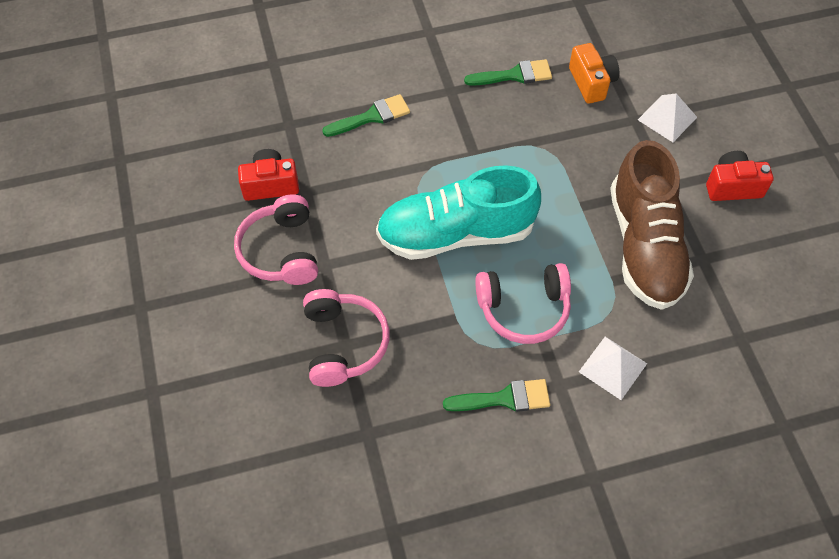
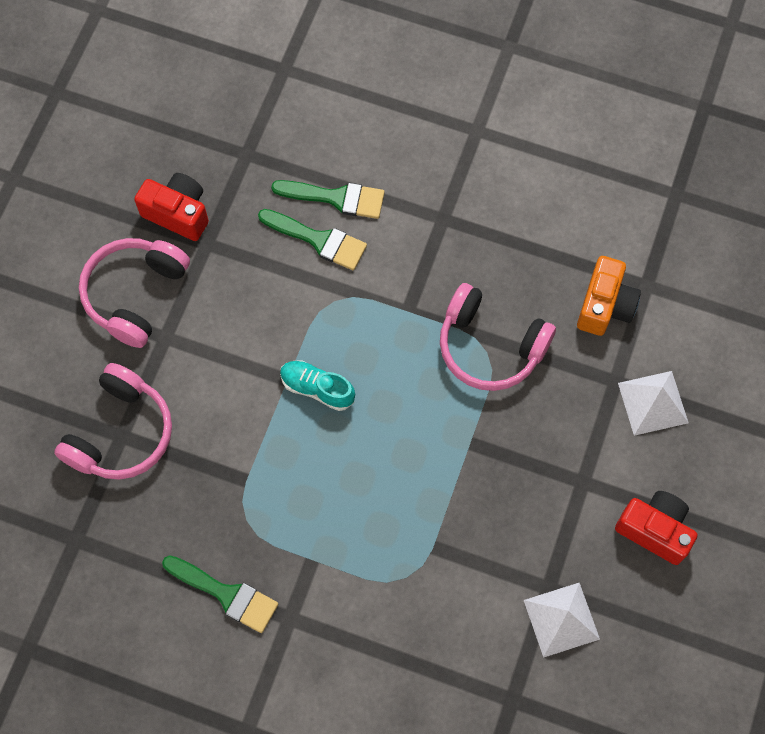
camera: 35 degrees right, 10 degrees up
turquoise shoe [376,165,541,260] -> turquoise shoe [280,360,355,411], size x0.42
green brush [464,59,552,86] -> green brush moved to [258,209,367,270]
pink headphones [475,263,571,344] -> pink headphones moved to [440,283,556,391]
white pyramid [579,337,647,400] -> white pyramid moved to [524,583,600,658]
brown shoe [610,140,694,310] -> none

